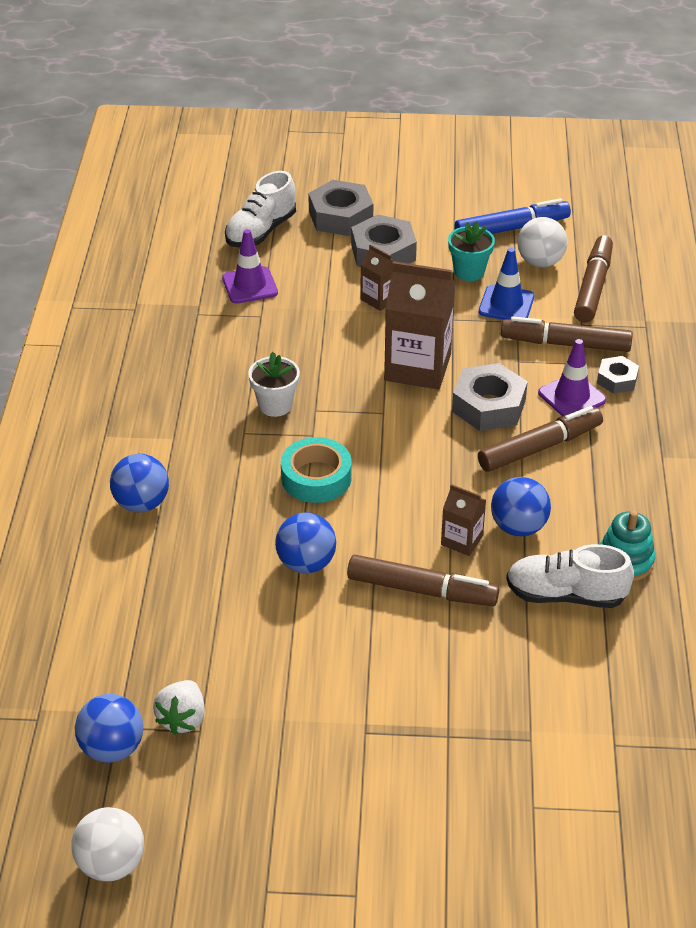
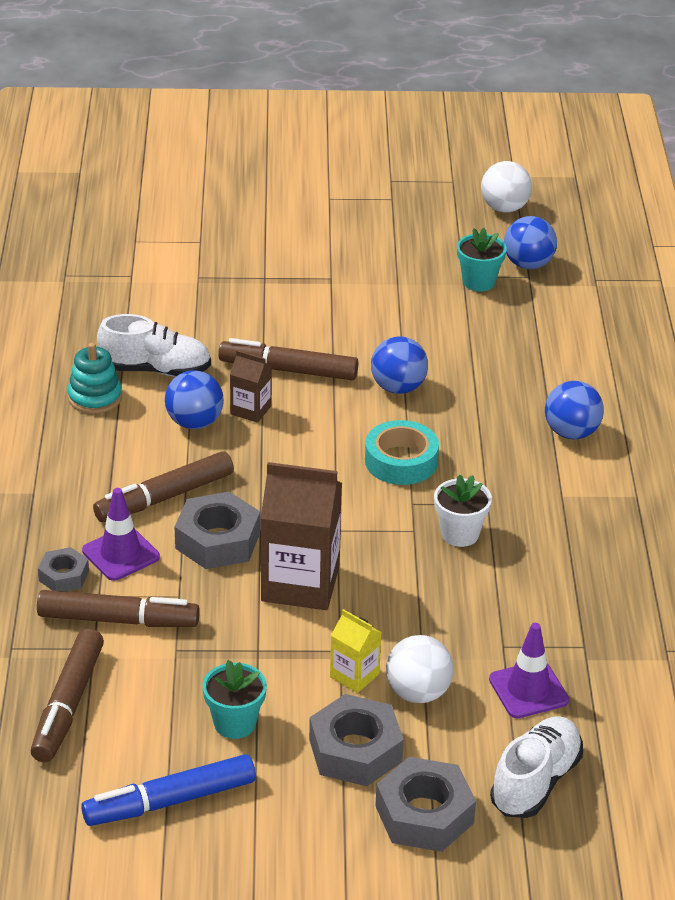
camera: 175 degrees right, 5 degrees down
white strawberry [153,680,205,735] -> turquoise flower pot [457,228,507,292]
brown carton [360,244,396,311] -> yellow carton [330,609,382,693]
blue traffic cone [479,248,534,320] -> none
white ball [517,217,568,267] -> white ball moved to [386,635,454,703]

